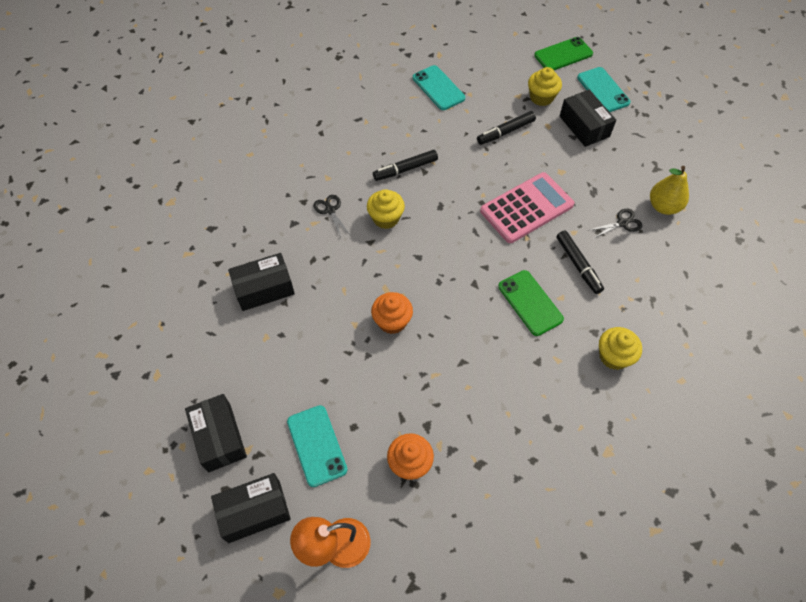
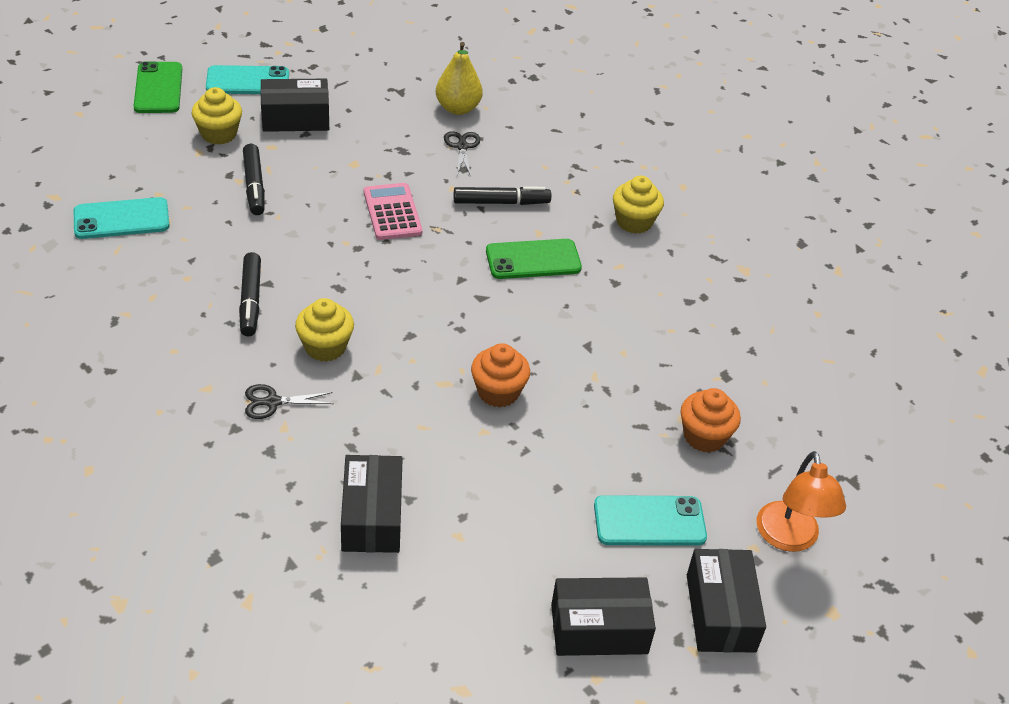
camera: 75 degrees left, 15 degrees down
pink calculator [480,172,574,243] -> pink calculator [364,183,422,240], size x0.66

